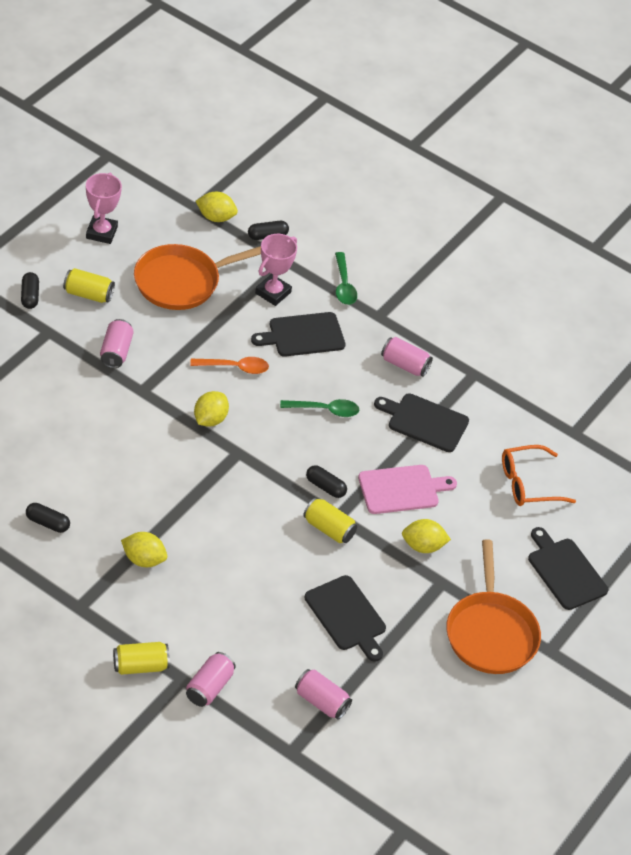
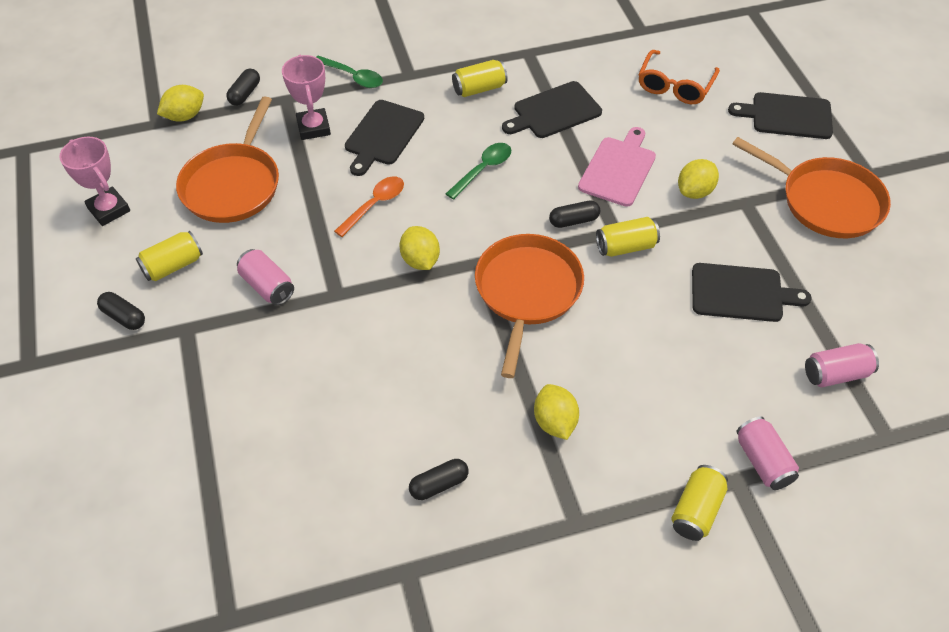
camera: 45 degrees left, 5 degrees up
yellow lemon [121,532,167,567] -> yellow lemon turned 75 degrees counterclockwise [534,384,579,440]
pink can [381,337,433,377] -> yellow can [452,60,508,97]
none -> orange pan [475,234,584,378]

